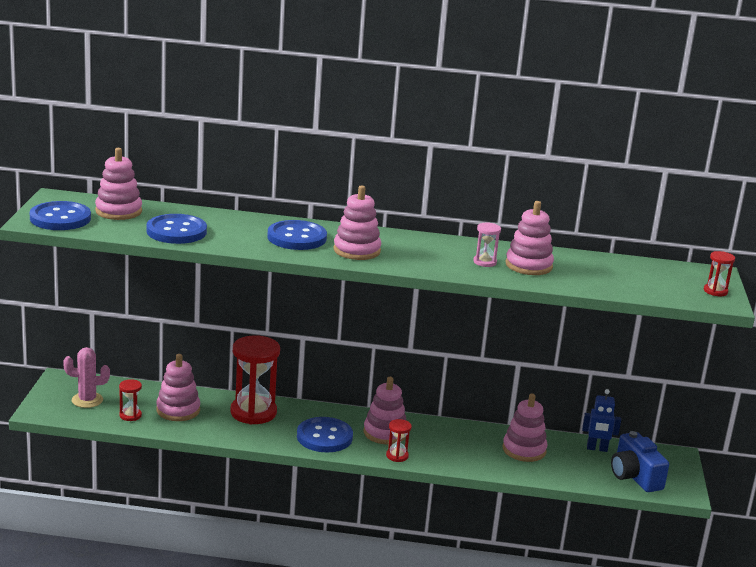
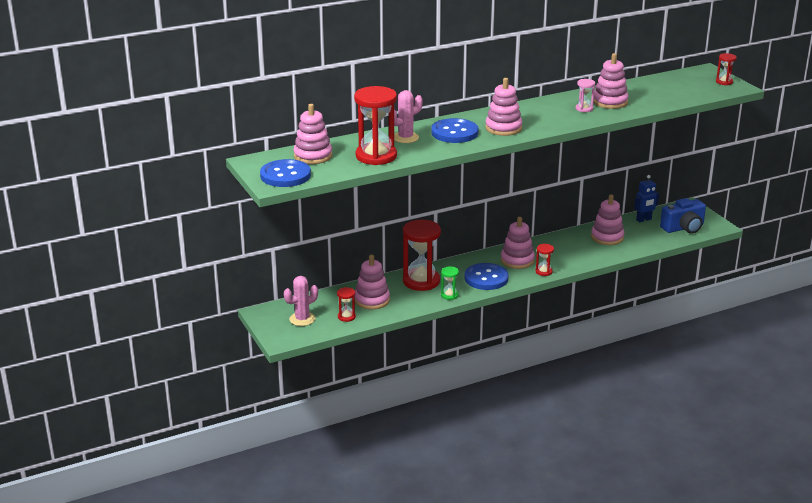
camera: 30 degrees left, 5 degrees up
blue button [146,214,207,244] -> red hourglass [354,86,397,165]
blue camera [611,431,669,492] -> blue camera turned 60 degrees counterclockwise [660,198,706,234]
none -> pink cactus [394,90,423,143]
none -> green hourglass [441,266,459,300]

